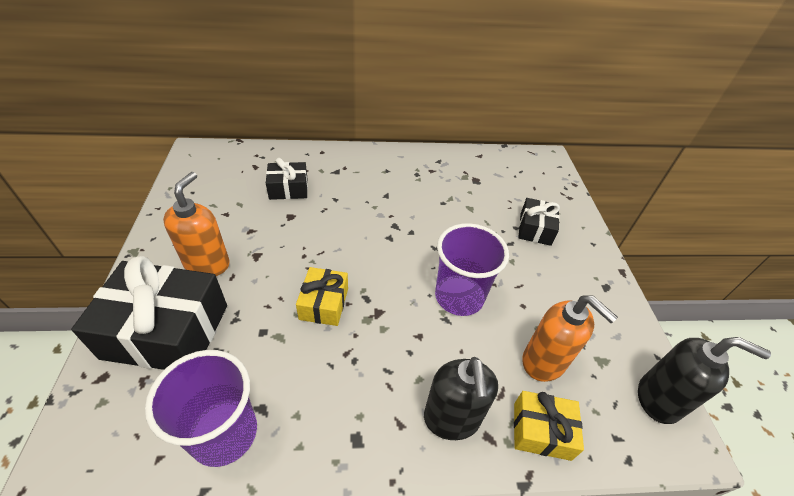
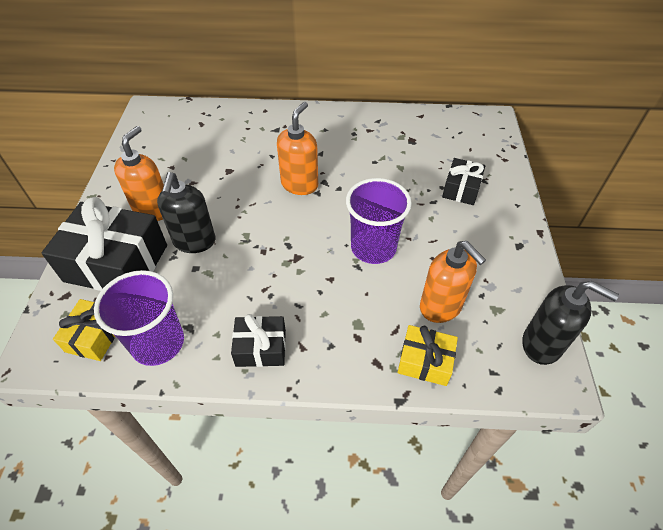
camera: 10 degrees right, 5 degrees up
black gift [266,158,308,200] -> black gift moved to [231,314,286,367]
yellow gift [296,267,348,326] -> yellow gift moved to [53,299,115,361]
black soap dispenser [424,357,498,440] -> black soap dispenser moved to [157,172,216,253]
none -> orange soap dispenser [277,102,318,195]

